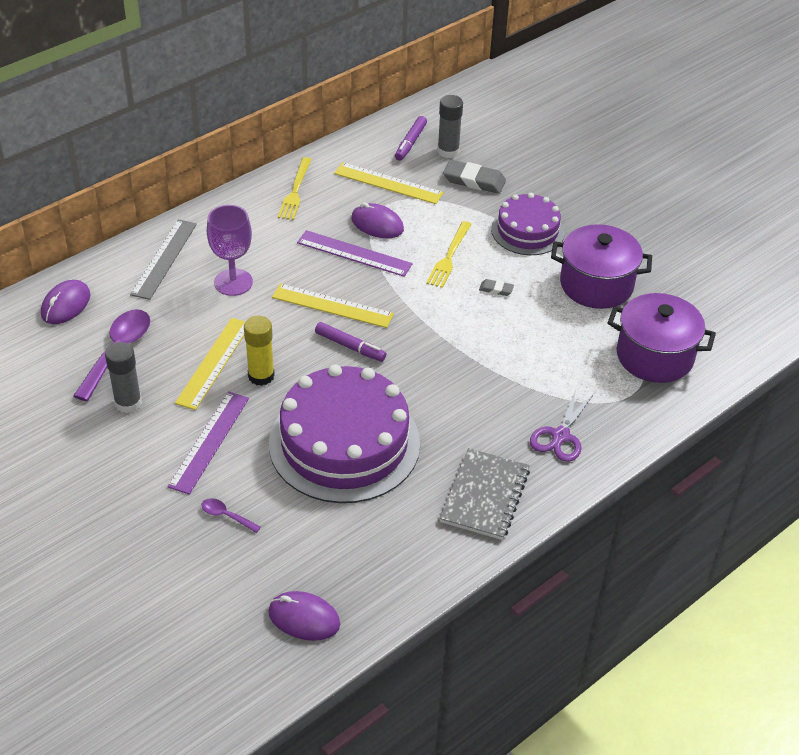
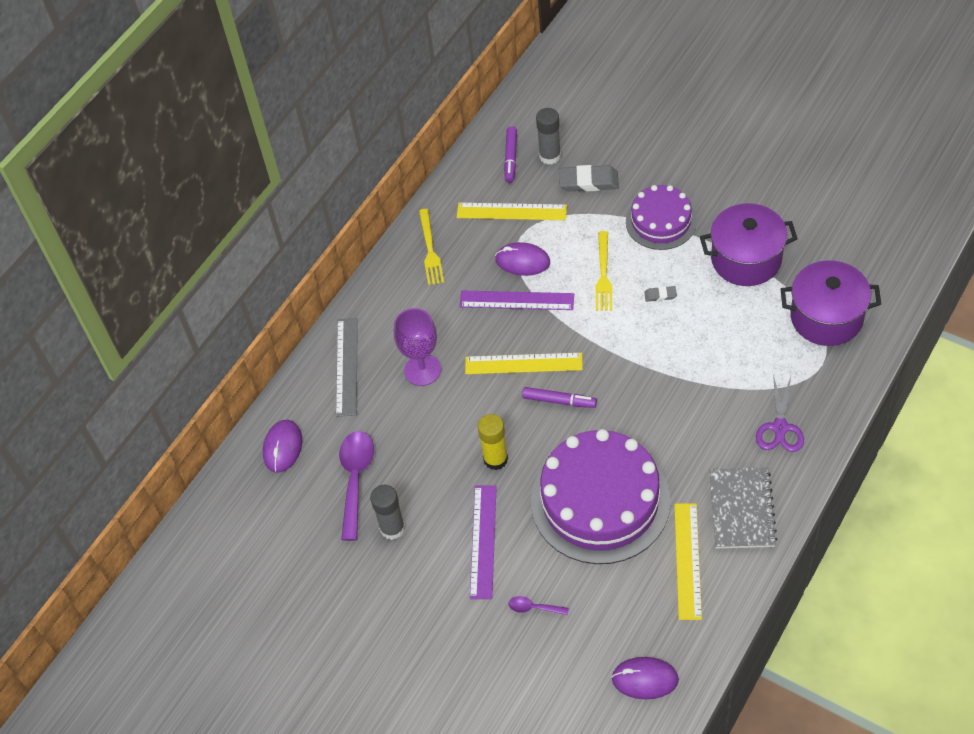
camera: 10 degrees left, 10 degrees up
yellow ruler [175,318,245,410] -> yellow ruler moved to [674,503,702,620]

